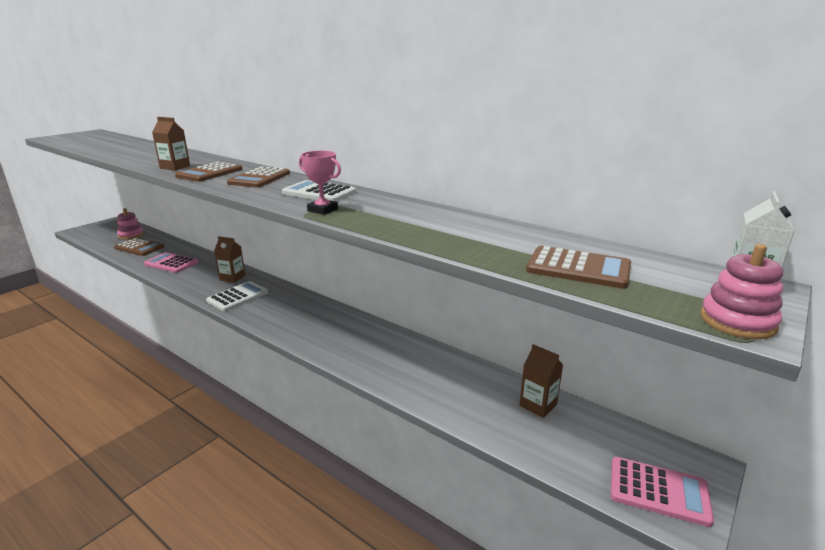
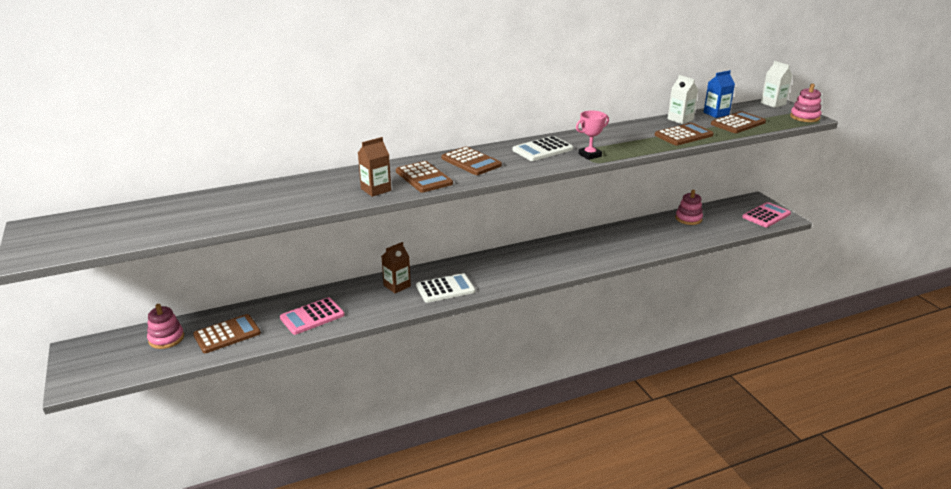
camera: 60 degrees left, 5 degrees up
white calculator [206,281,268,311] -> white calculator turned 90 degrees clockwise [416,273,475,303]
brown carton [519,344,563,418] -> pink stacking toy [676,190,703,225]
none -> brown calculator [655,123,714,146]
none -> white carton [668,75,698,124]
none -> blue carton [704,70,735,118]

